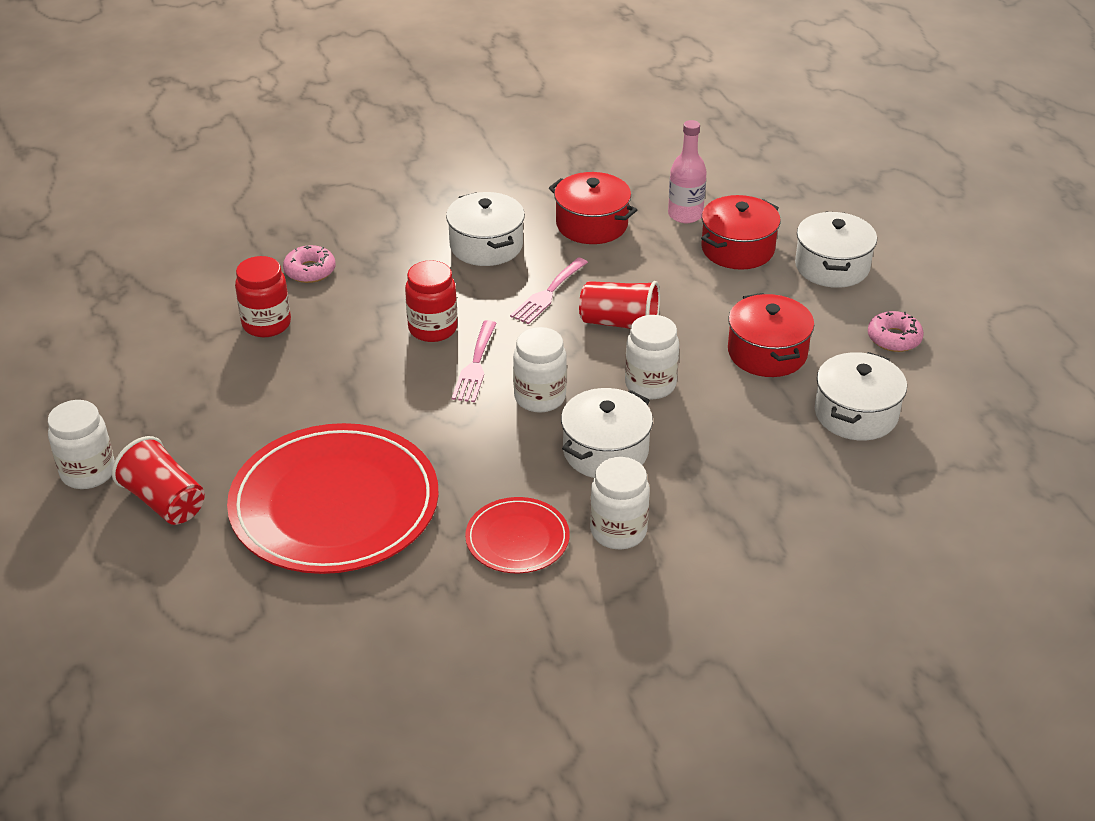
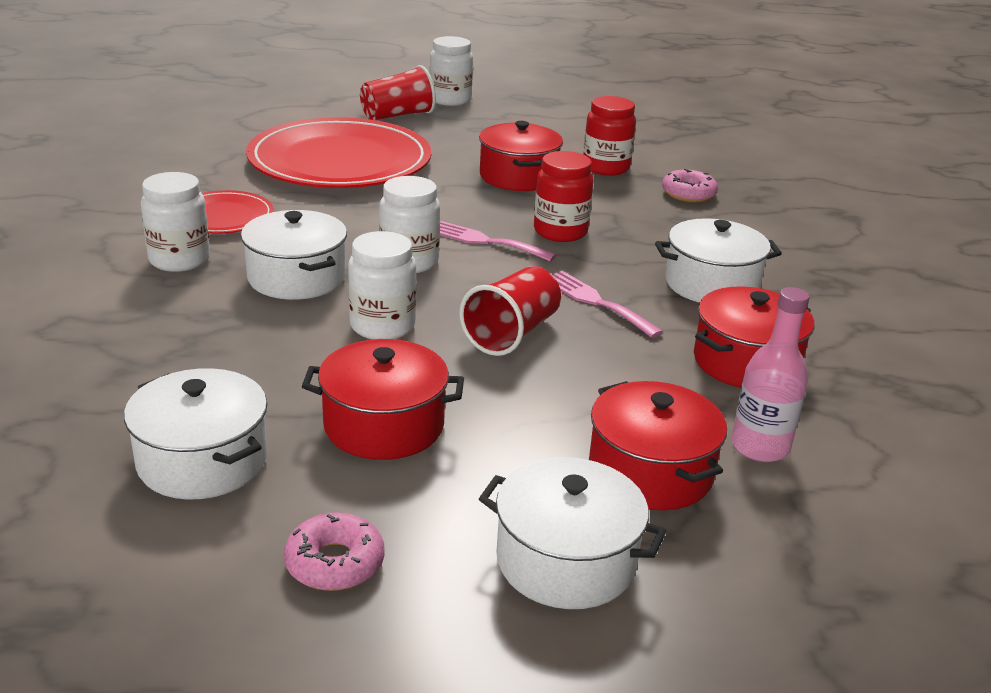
camera: 105 degrees right, 10 degrees down
none -> red pot [479,121,563,191]

